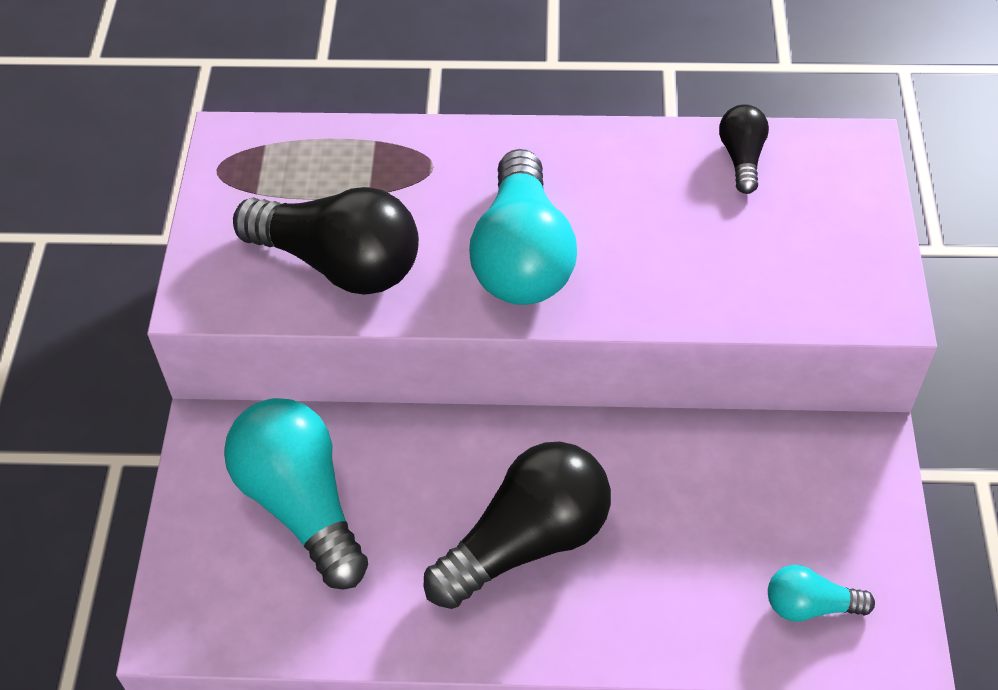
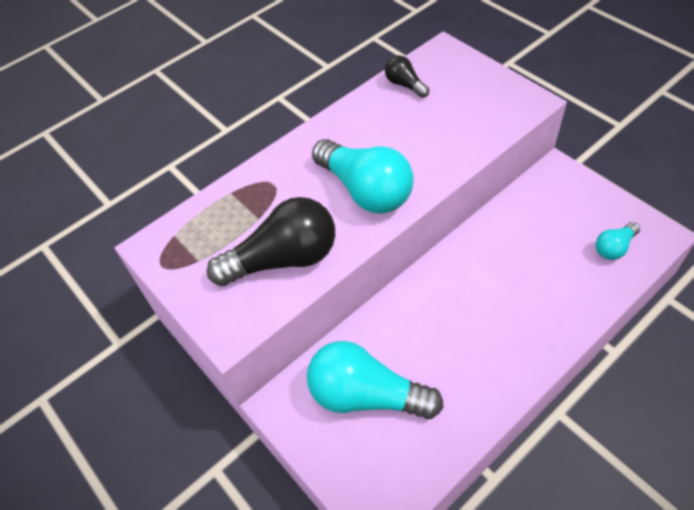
camera: 40 degrees left, 0 degrees up
black light bulb [424,442,611,609] -> none

